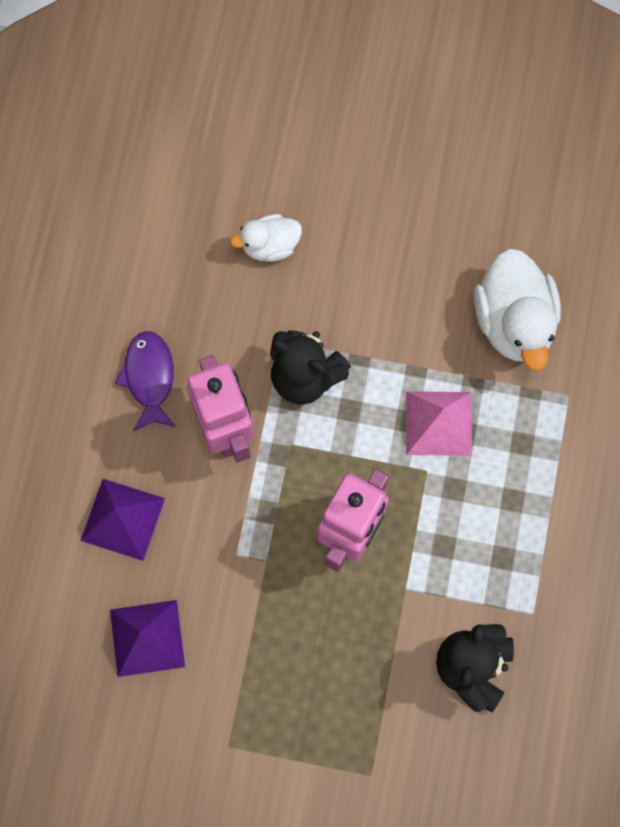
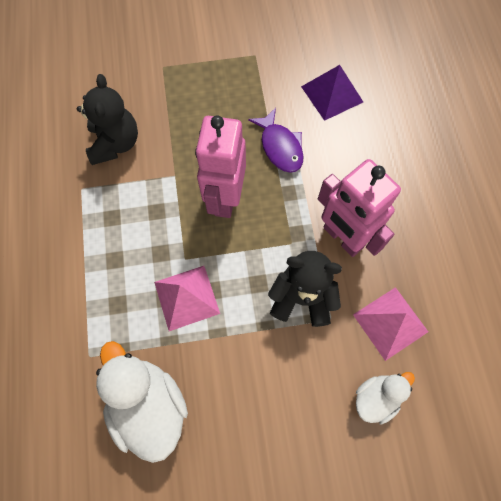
camera: 160 degrees right, 5 degrees down
purple pyramid [81,479,165,561] -> none
purple fish [115,331,176,431] -> purple fish moved to [248,108,303,173]
none -> pink pyramid [353,287,428,361]

